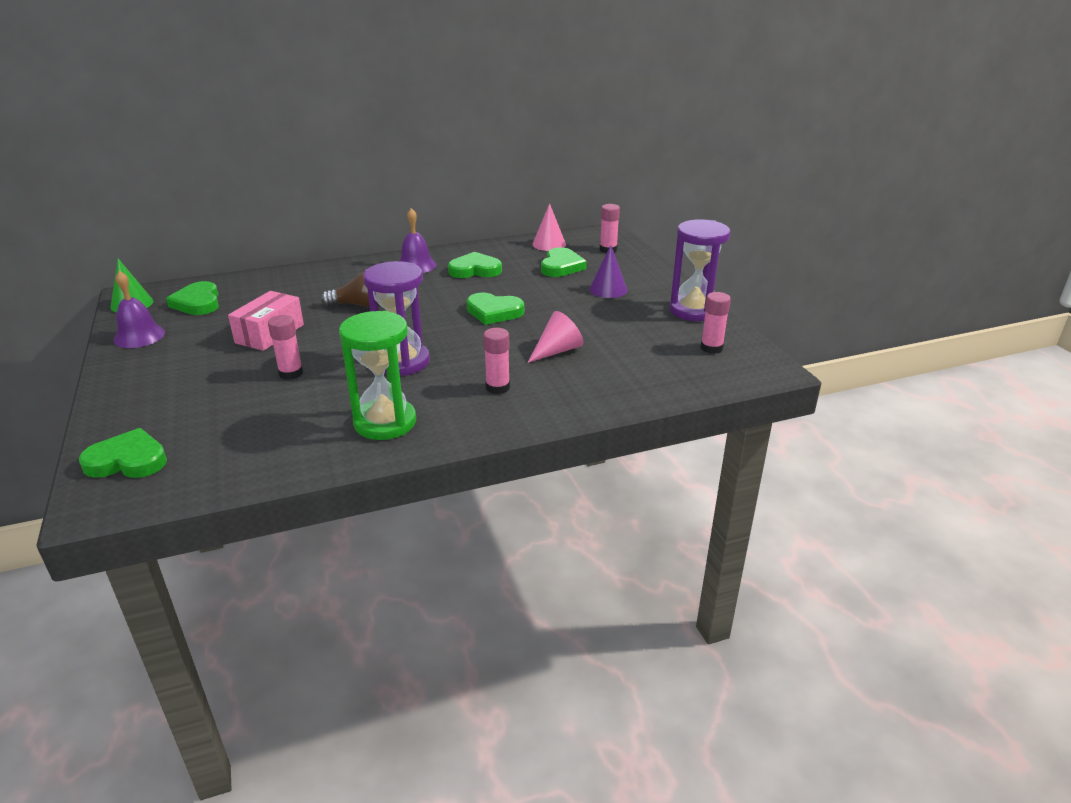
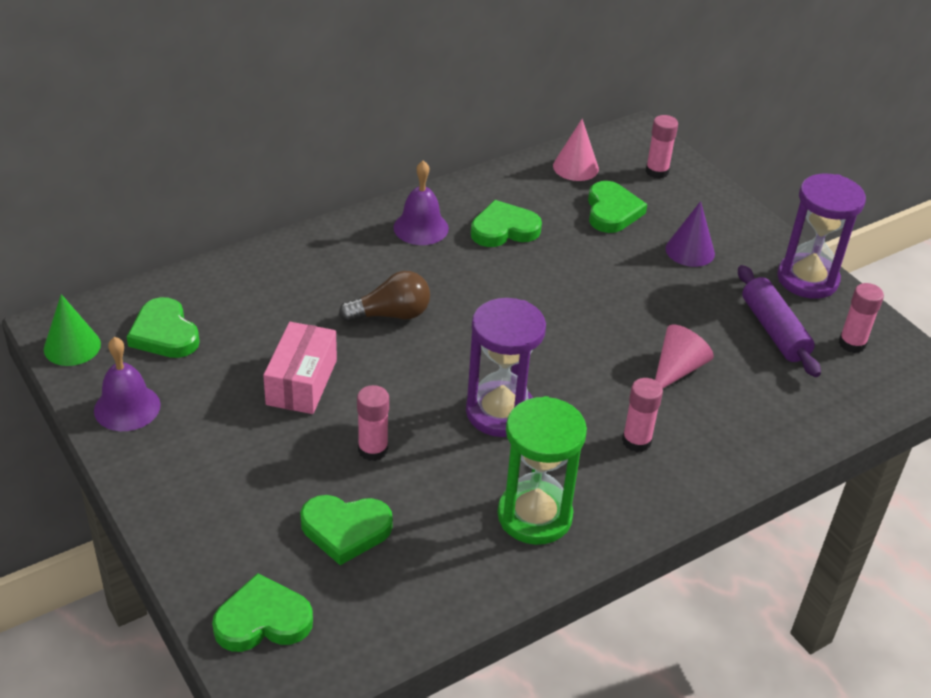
camera: 15 degrees left, 10 degrees up
green heart [466,293,524,325] -> green heart moved to [300,495,393,565]
none -> purple rolling pin [738,265,821,377]

